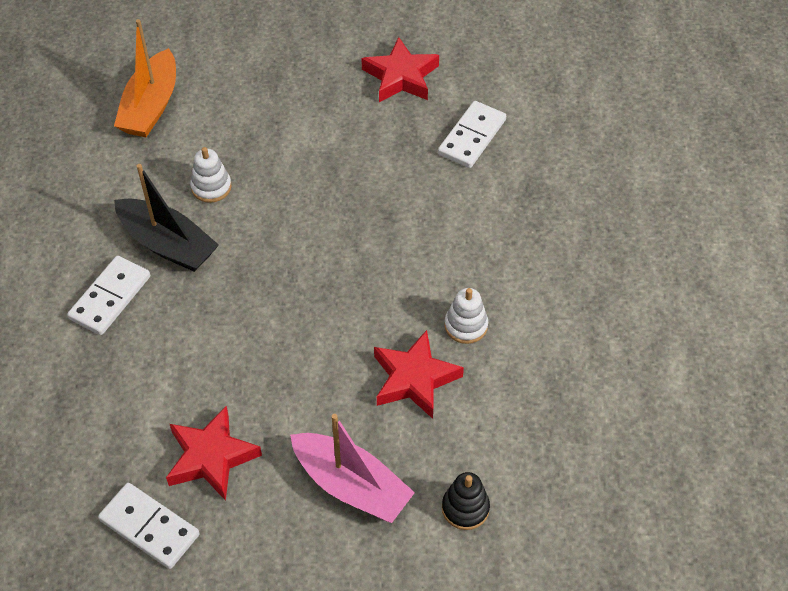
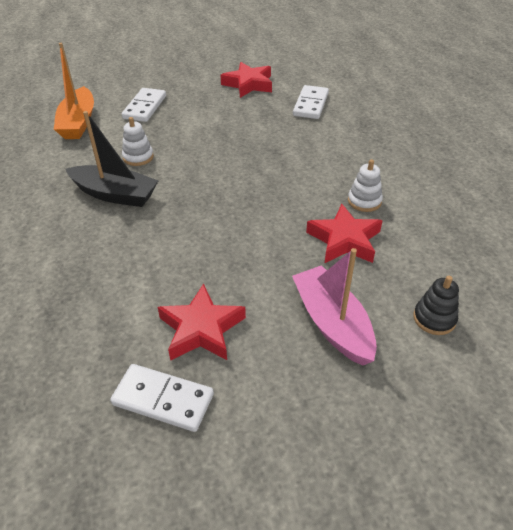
camera: 15 degrees left, 10 degrees down
white domino [67,256,150,335] -> white domino moved to [122,88,166,122]
pink boat [290,414,415,523] -> pink boat turned 135 degrees counterclockwise [292,248,377,365]

